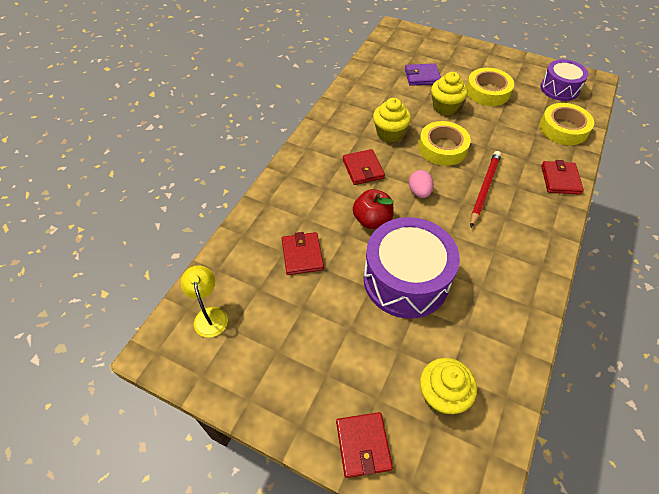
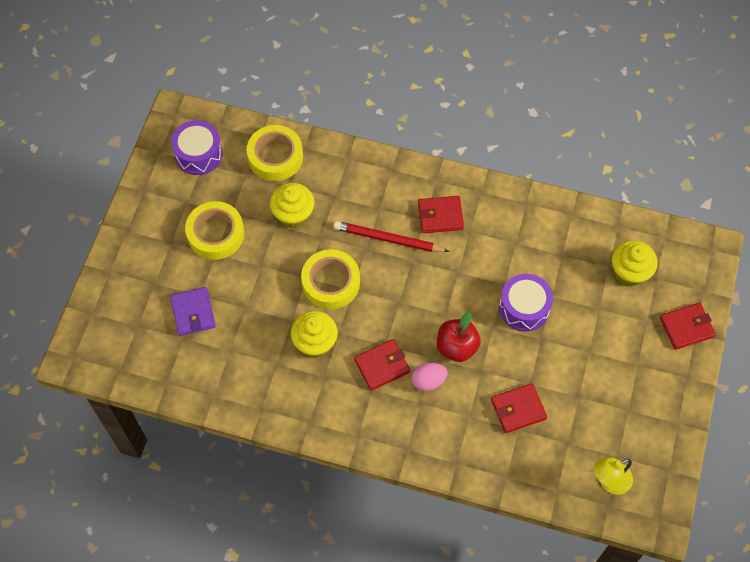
camera: 100 degrees left, 10 degrees up
purple drum [364,217,460,319] -> purple drum [499,274,553,332], size x0.60
pink egg [409,170,434,198] -> pink egg moved to [412,363,448,391]
yellow cupcake [431,72,468,115] -> yellow cupcake moved to [270,183,314,228]
red wallet [541,160,584,195] -> red wallet moved to [418,196,464,233]

